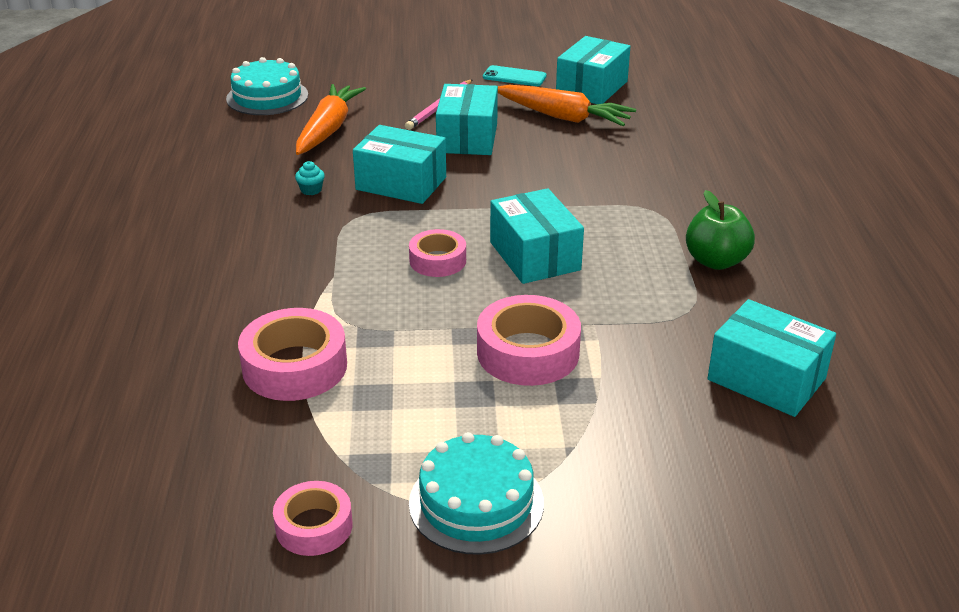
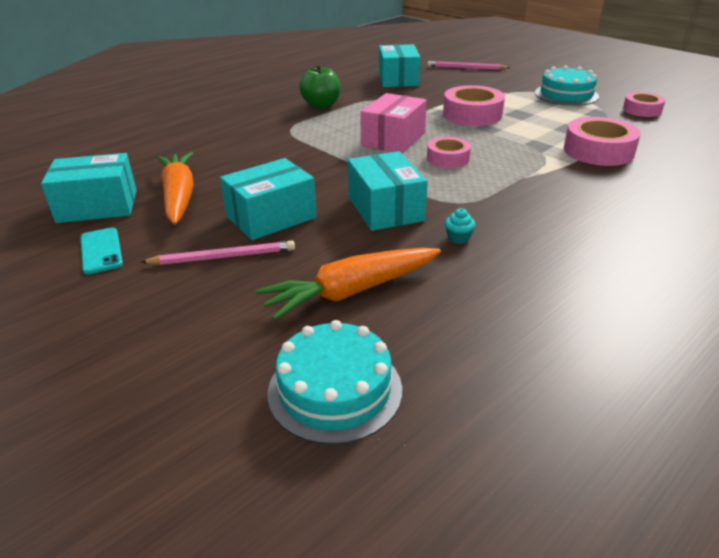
camera: 130 degrees left, 0 degrees up
turquoise box [490,188,584,284] -> pink box [360,93,427,154]
none -> pink pencil [427,61,510,70]

